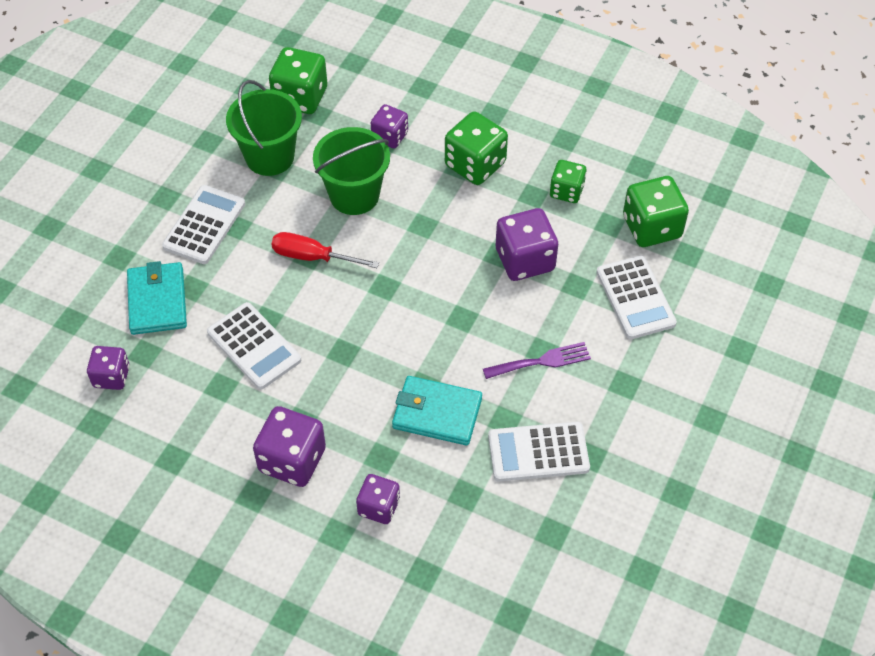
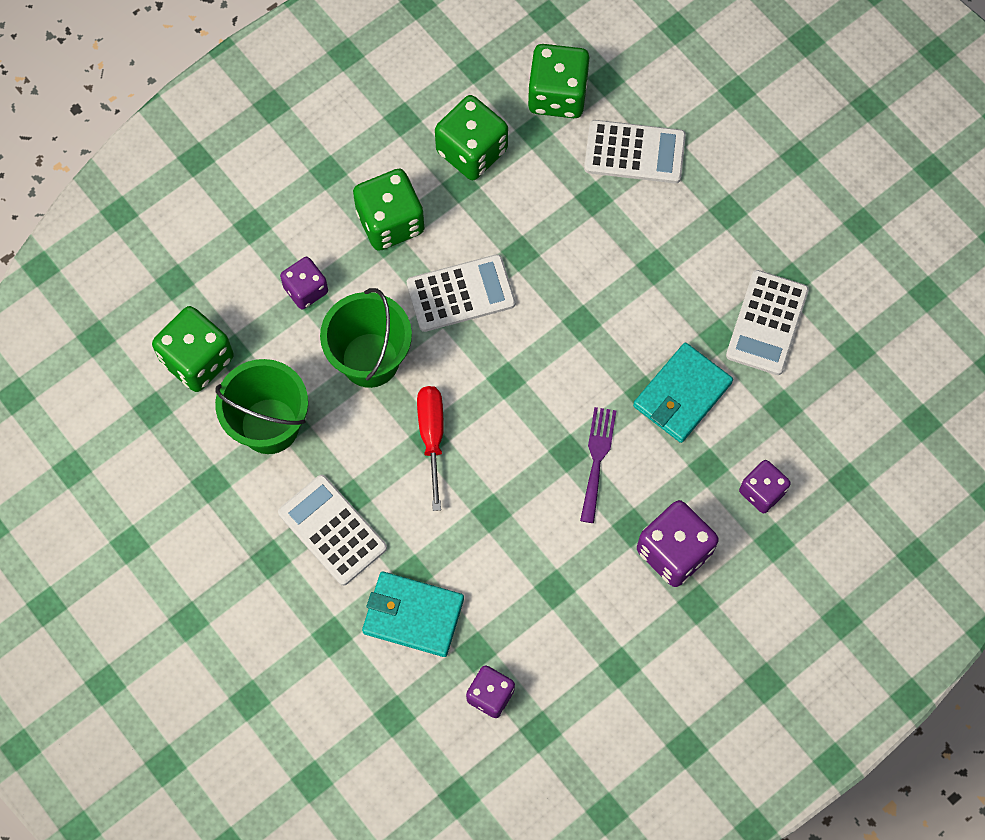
camera: 65 degrees left, 15 degrees up
white calculator [207,302,301,389] -> white calculator moved to [407,254,516,332]
red screwdriver [271,232,379,268] -> red screwdriver turned 135 degrees clockwise [417,386,444,511]
purple fork [483,342,591,379] -> purple fork moved to [580,407,616,523]
purple dice [496,208,558,281] -> none
green dice [550,160,586,203] -> green dice [435,95,508,180], size x1.60

